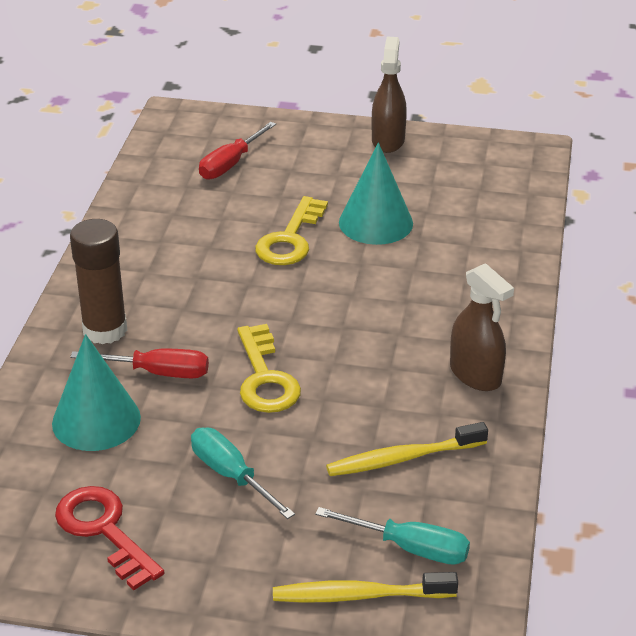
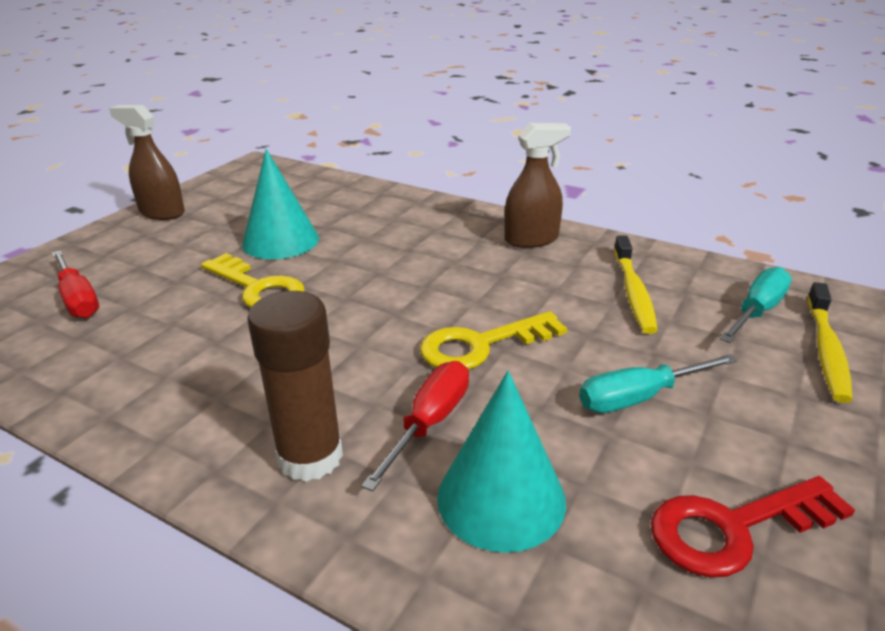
camera: 70 degrees left, 5 degrees down
yellow key [237,324,301,413] -> yellow key turned 150 degrees clockwise [420,311,567,370]

